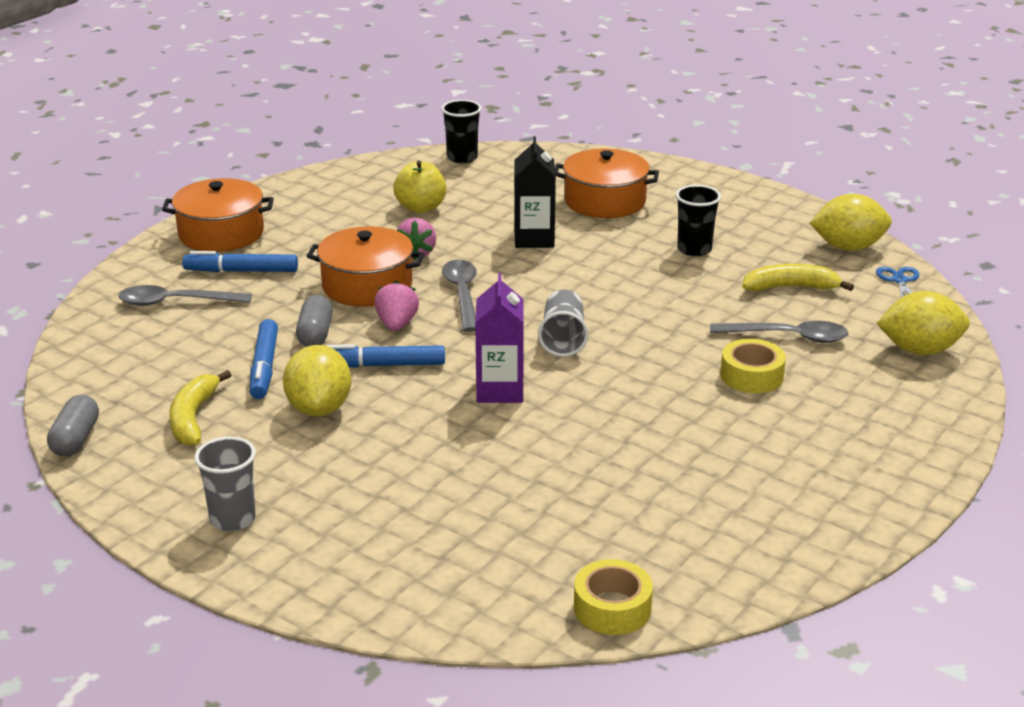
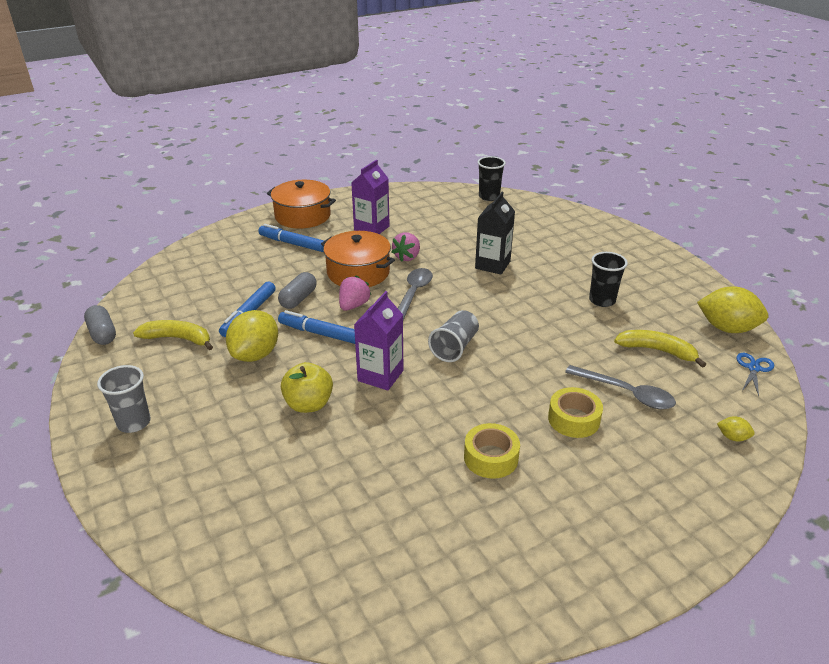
camera: 25 degrees right, 5 degrees up
grey capsule [47,394,99,457] -> grey capsule turned 60 degrees counterclockwise [84,305,116,345]
grey spoon [118,285,252,306] -> none
yellow banana [169,370,231,446] -> yellow banana turned 75 degrees clockwise [133,320,213,350]
yellow apple [393,160,446,213] -> yellow apple moved to [281,362,333,413]
orange pot [555,149,659,218] -> none
yellow tape [574,559,653,635] -> yellow tape moved to [464,423,520,479]
yellow lemon [877,291,970,355] -> yellow lemon [717,417,755,441], size x0.44
none -> purple carton [351,160,390,234]

